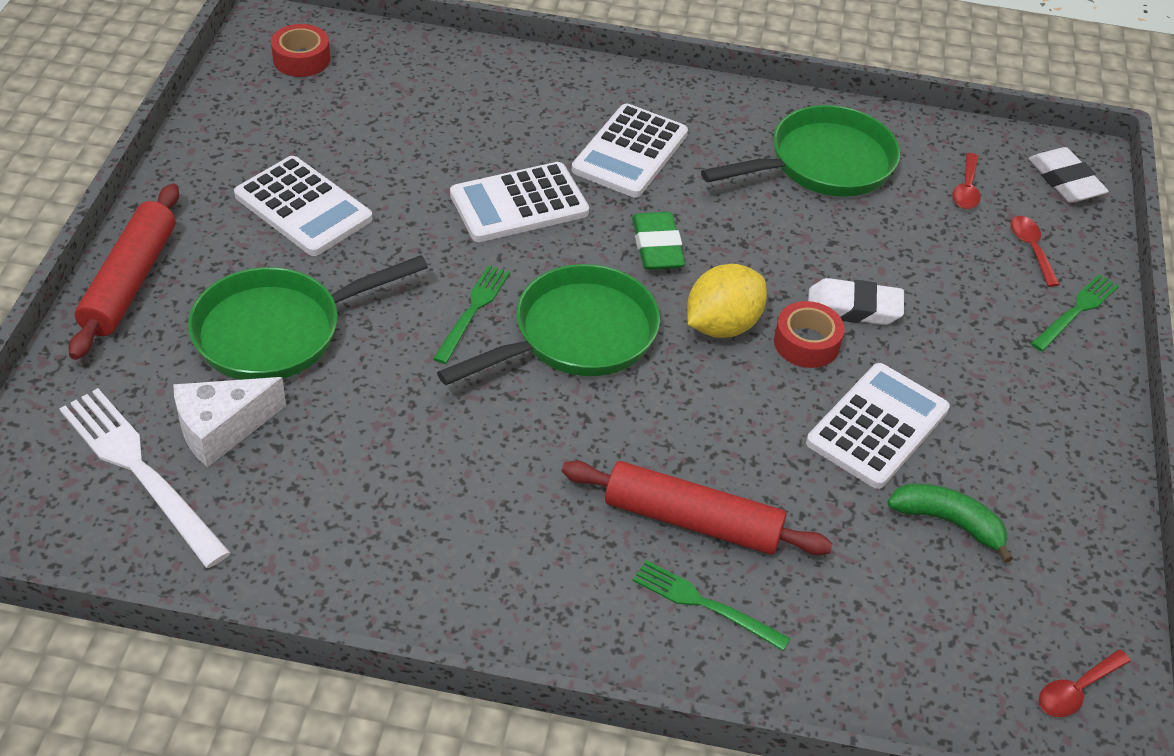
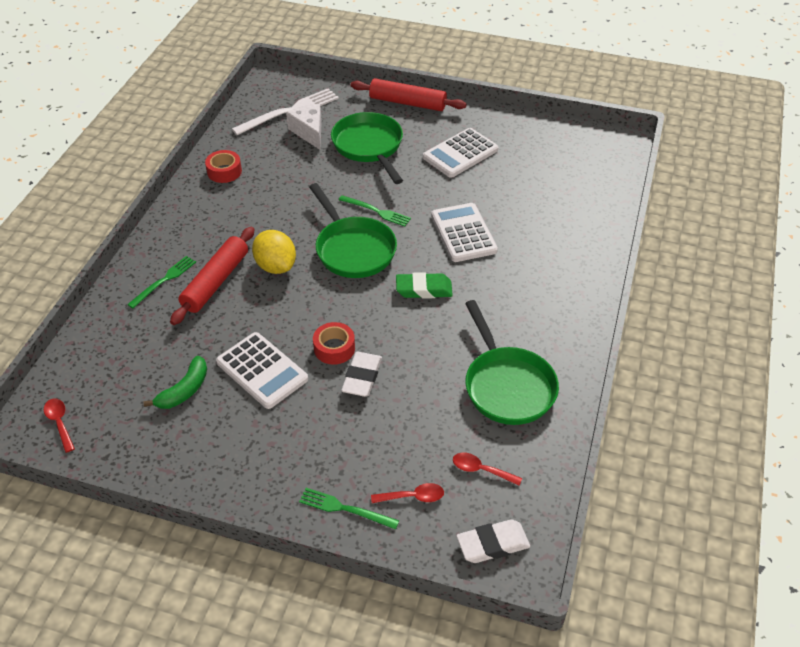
camera: 100 degrees right, 0 degrees up
red tape [271,24,330,77] -> red tape moved to [205,150,242,183]
white calculator [572,103,688,197] -> none
yellow lemon [687,264,767,338] -> yellow lemon moved to [252,230,296,274]
green fork [1031,274,1119,352] -> green fork turned 150 degrees clockwise [299,488,399,530]

